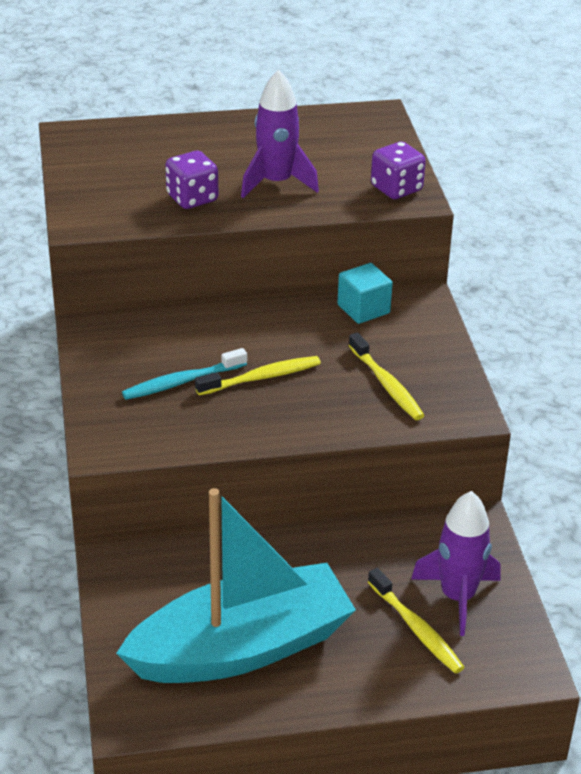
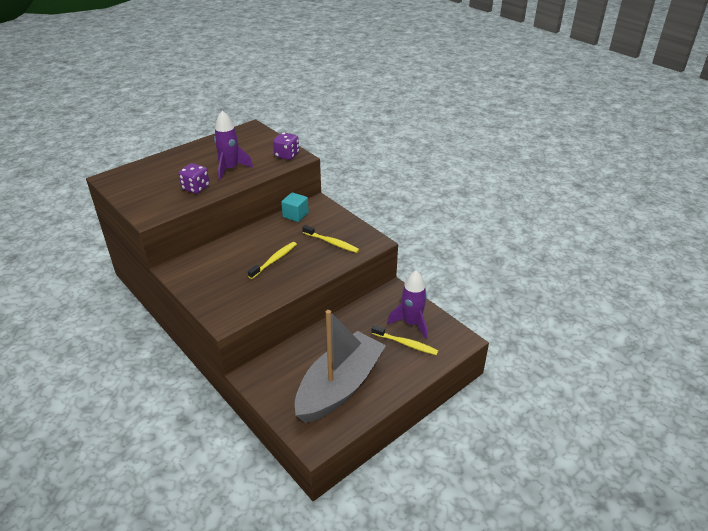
camera: 30 degrees left, 0 degrees up
turquoise boat [116,488,356,683] -> grey boat [295,310,386,423]
turquoise toothbrush [122,348,247,400] -> none

